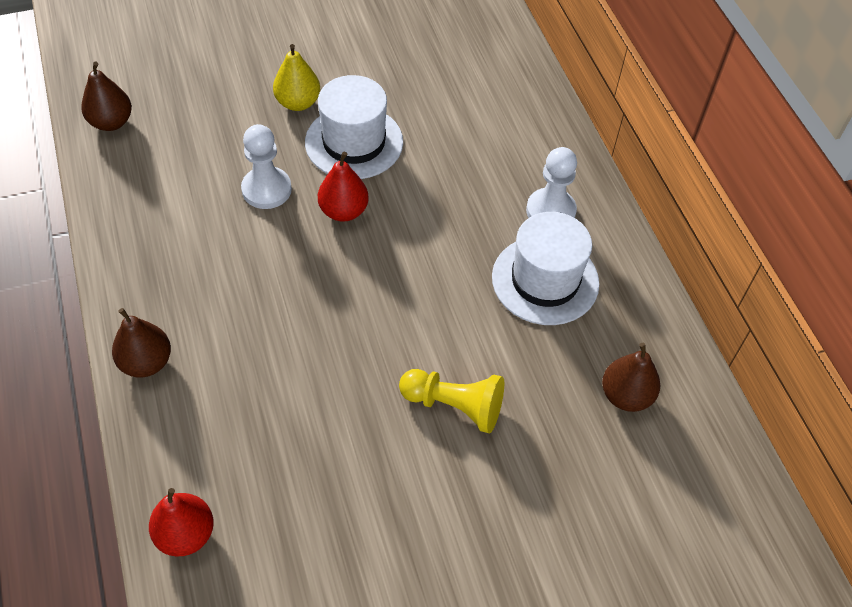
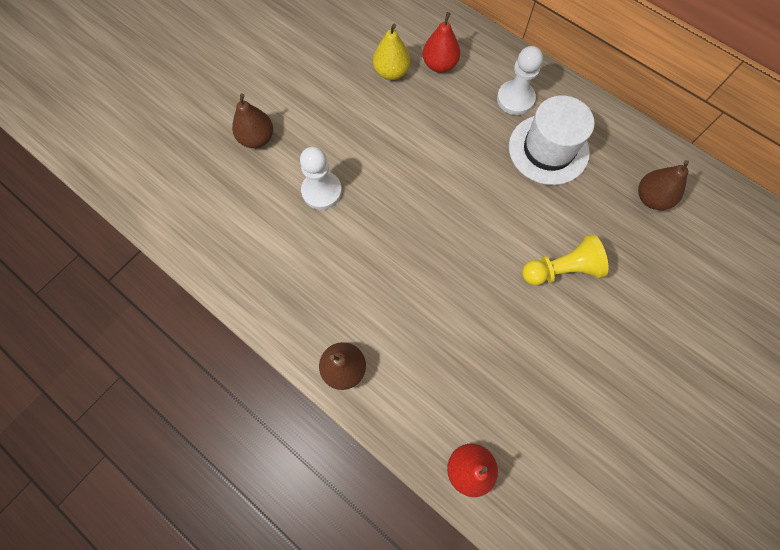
camera: 30 degrees left, 15 degrees up
brown pear [81,62,132,131] -> brown pear moved to [232,94,273,148]
yellow pear [273,44,320,111] -> yellow pear moved to [373,24,410,80]
white hat [305,75,403,179] -> none
red pear [318,152,369,222] -> red pear moved to [423,12,460,73]

